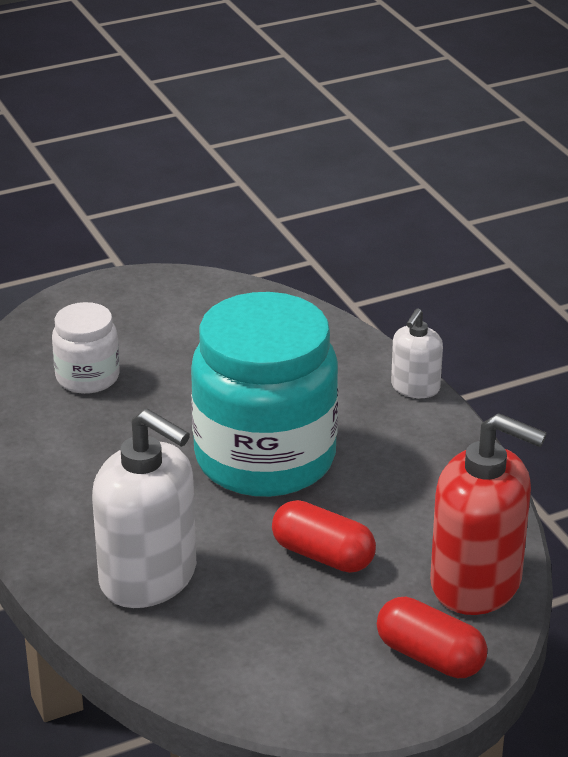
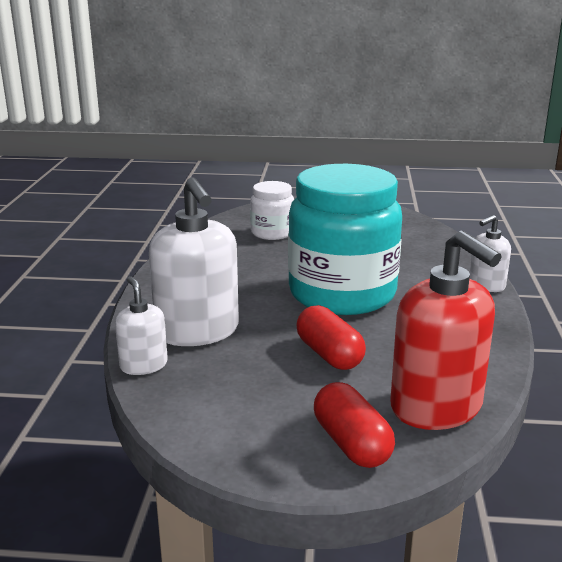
camera: 30 degrees right, 10 degrees down
none -> white soap dispenser [115,276,168,375]

